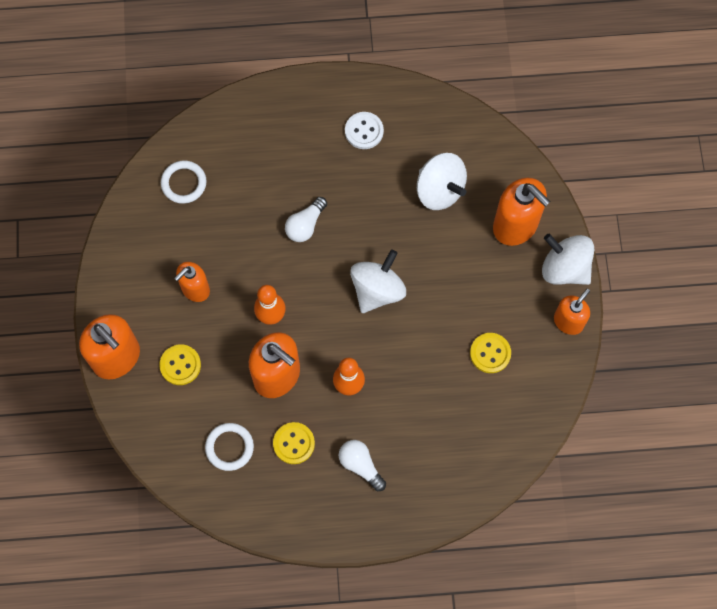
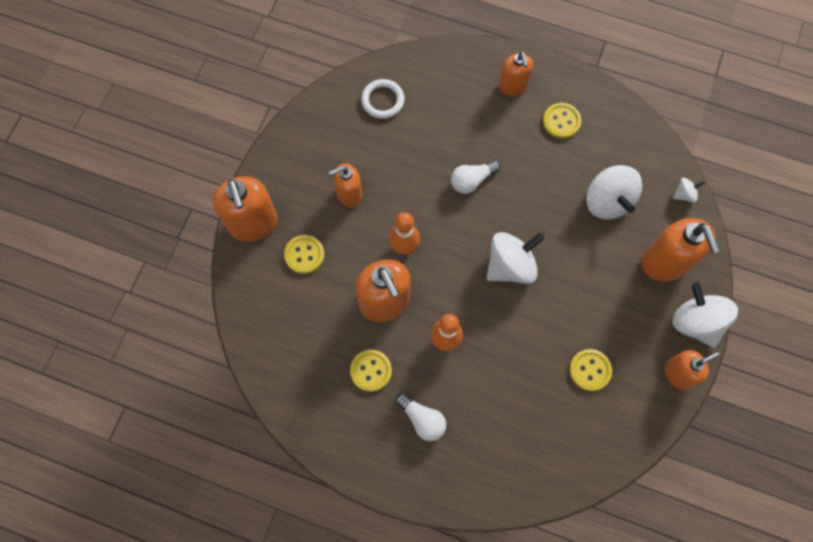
camera: 25 degrees right, 0 degrees up
white ring [205,423,254,471] -> none
white light bulb [339,440,386,491] -> white light bulb turned 150 degrees clockwise [395,393,446,441]
white button [345,112,384,149] -> yellow button [543,103,581,139]
none -> orange soap dispenser [499,51,533,96]
none -> white spinning top [673,178,705,203]

